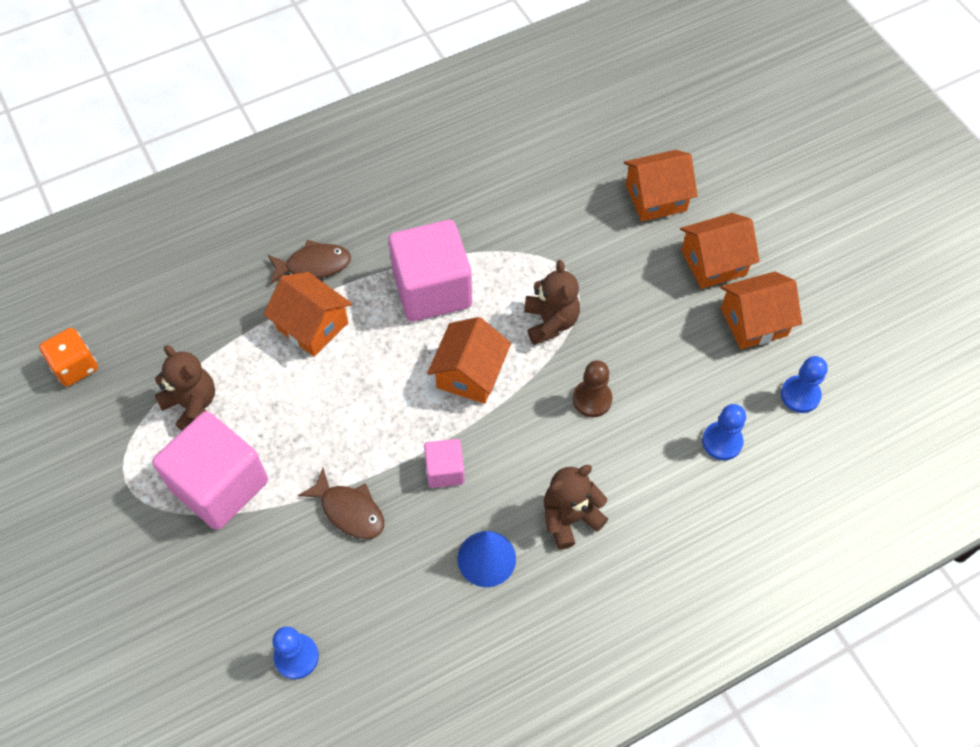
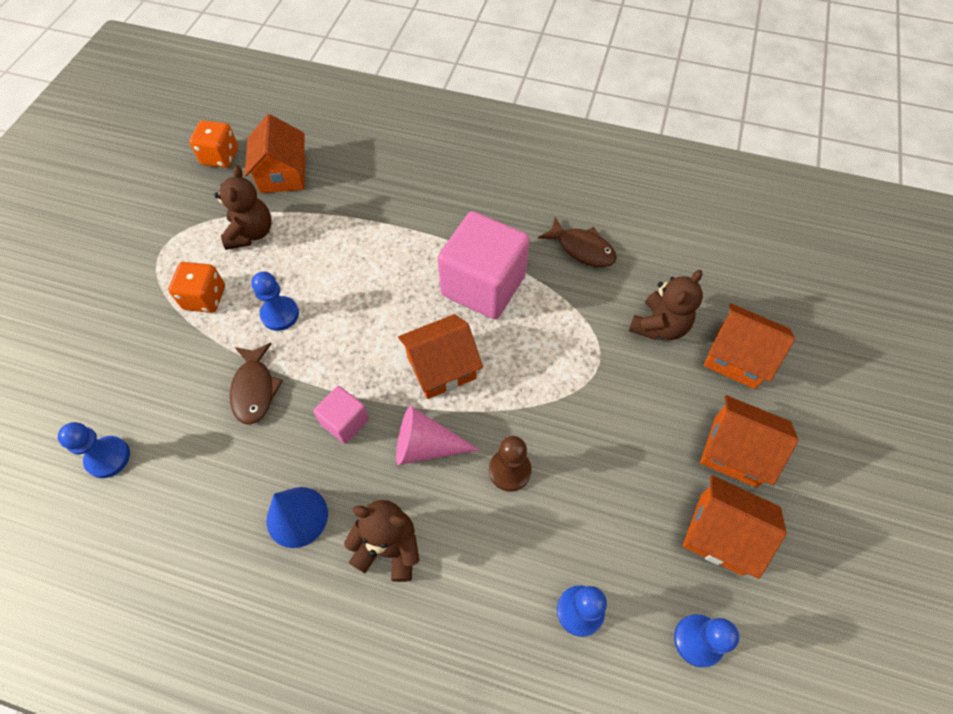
camera: 45 degrees right, 0 degrees up
pink cube [152,411,268,530] -> orange dice [168,262,225,313]
orange house [264,272,352,357] -> orange house moved to [244,114,305,193]
brown fish [268,240,351,284] -> brown fish moved to [538,217,617,267]
brown teddy bear [524,260,580,345] -> brown teddy bear moved to [629,270,703,340]
none -> blue pawn [251,272,299,331]
none -> pink cone [396,406,479,465]

